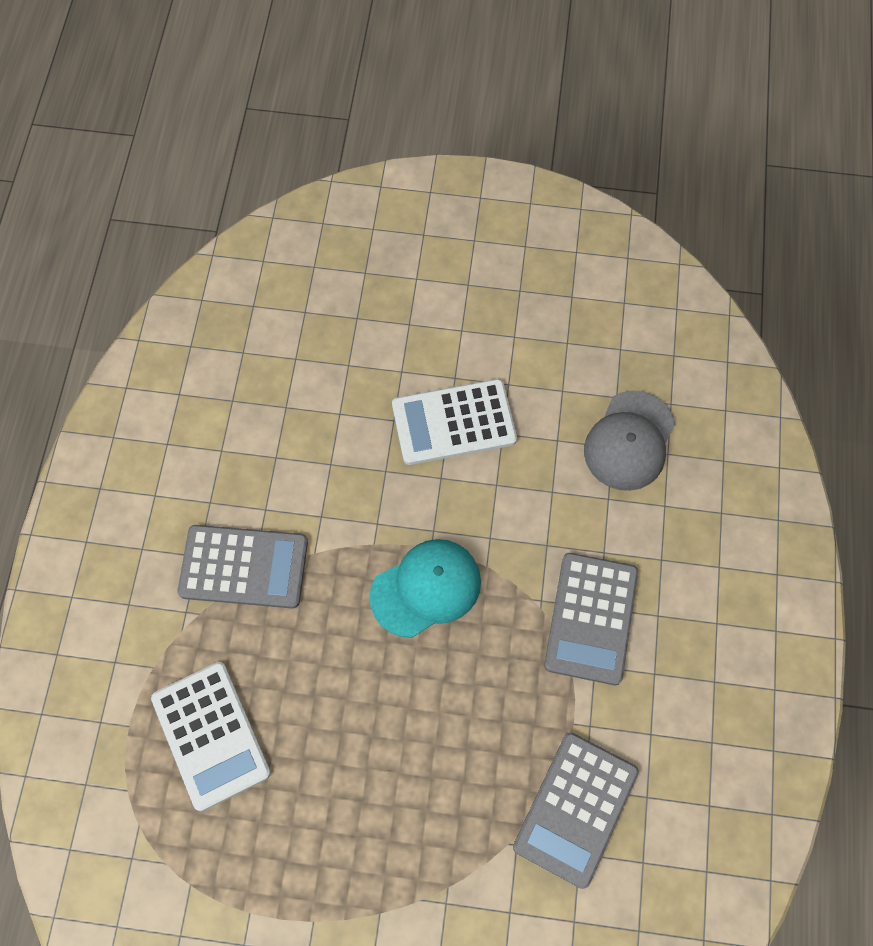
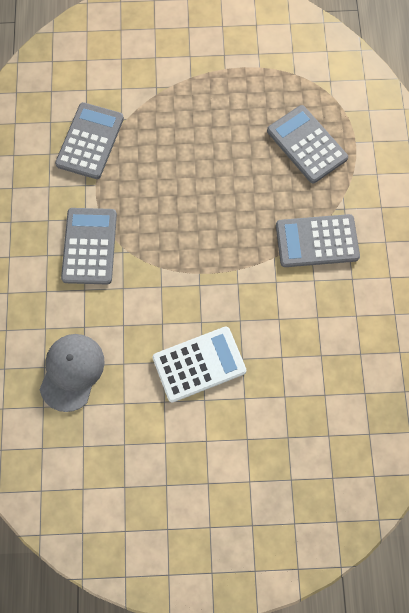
camera: 170 degrees right, 5 degrees up
white calculator [151,662,271,811] -> grey calculator [267,105,348,183]
turquoise cap [370,539,481,638] -> none

